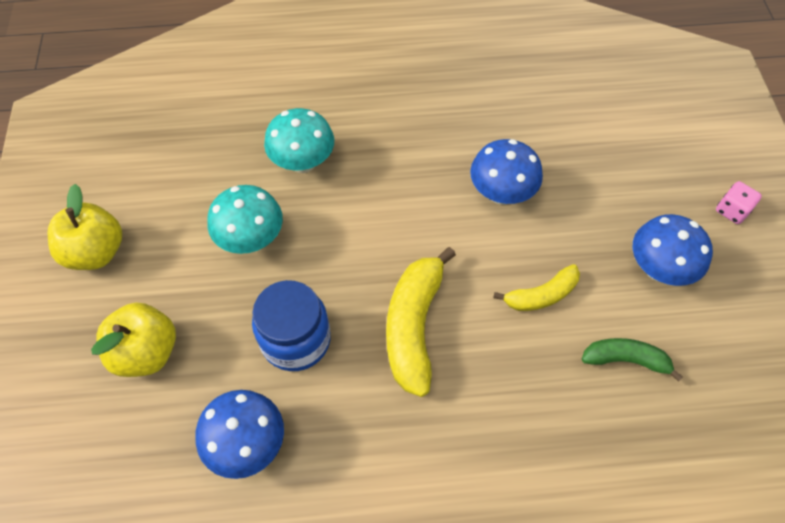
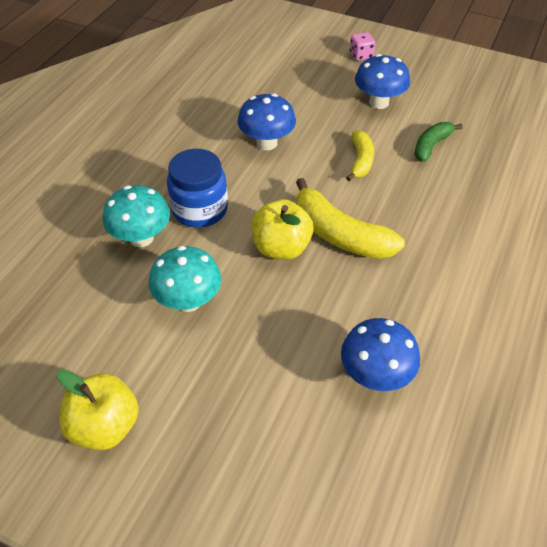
camera: 60 degrees left, 10 degrees down
yellow apple [91,302,176,377] -> yellow apple moved to [251,199,314,260]
blue jar [252,280,331,371] -> blue jar moved to [167,149,228,228]

